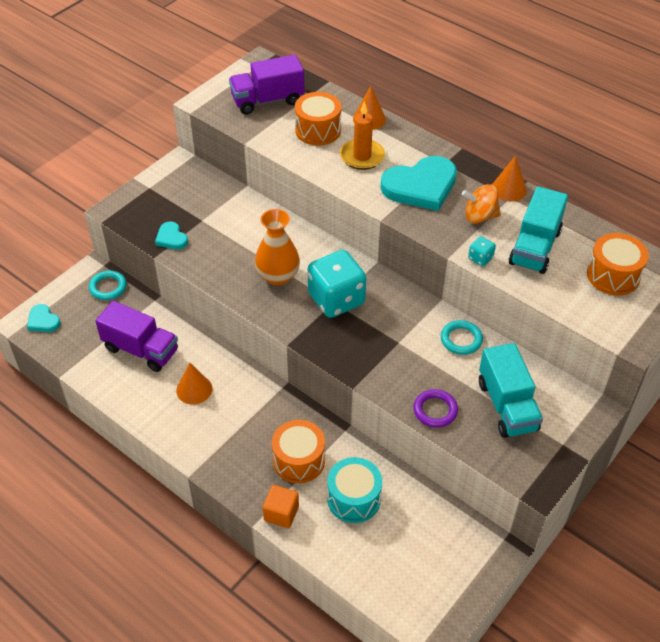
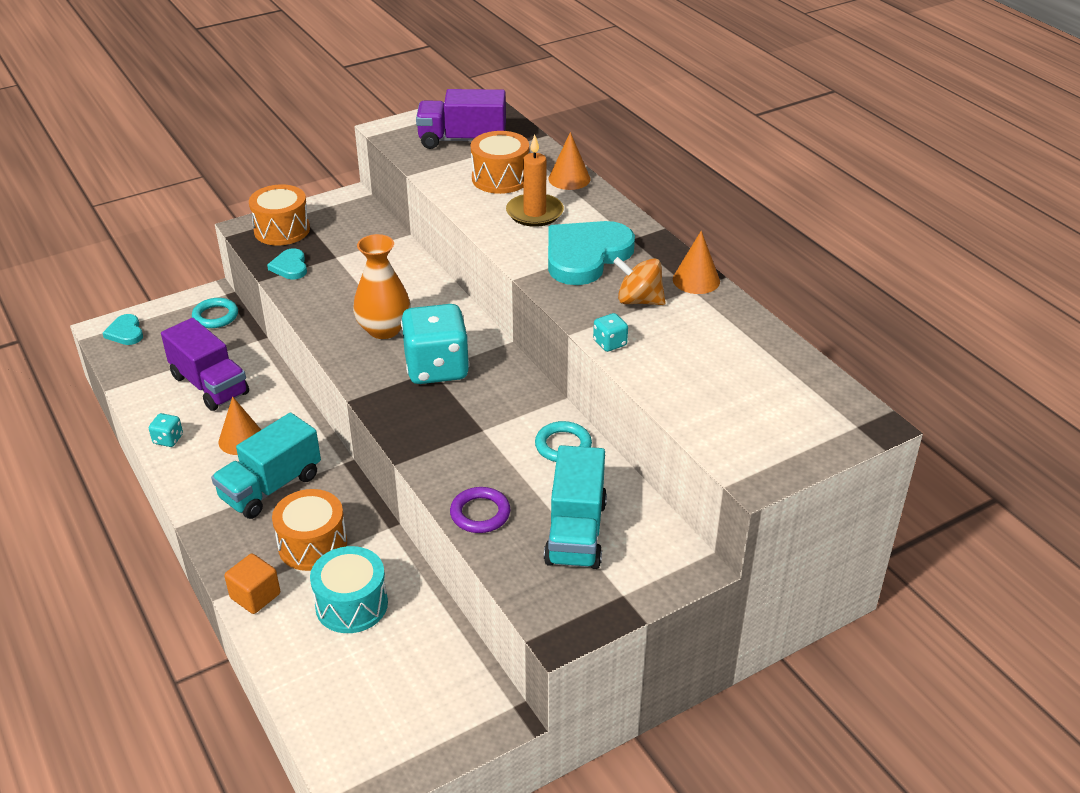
camera: 20 degrees right, 10 degrees down
turquoise heart [381,156,457,211] -> turquoise heart turned 135 degrees clockwise [548,221,635,285]
turquoise truck [509,186,568,274] -> turquoise truck moved to [211,413,321,519]
orange drum [587,233,649,295] -> orange drum moved to [249,184,310,246]
none -> turquoise dice [149,413,183,447]

